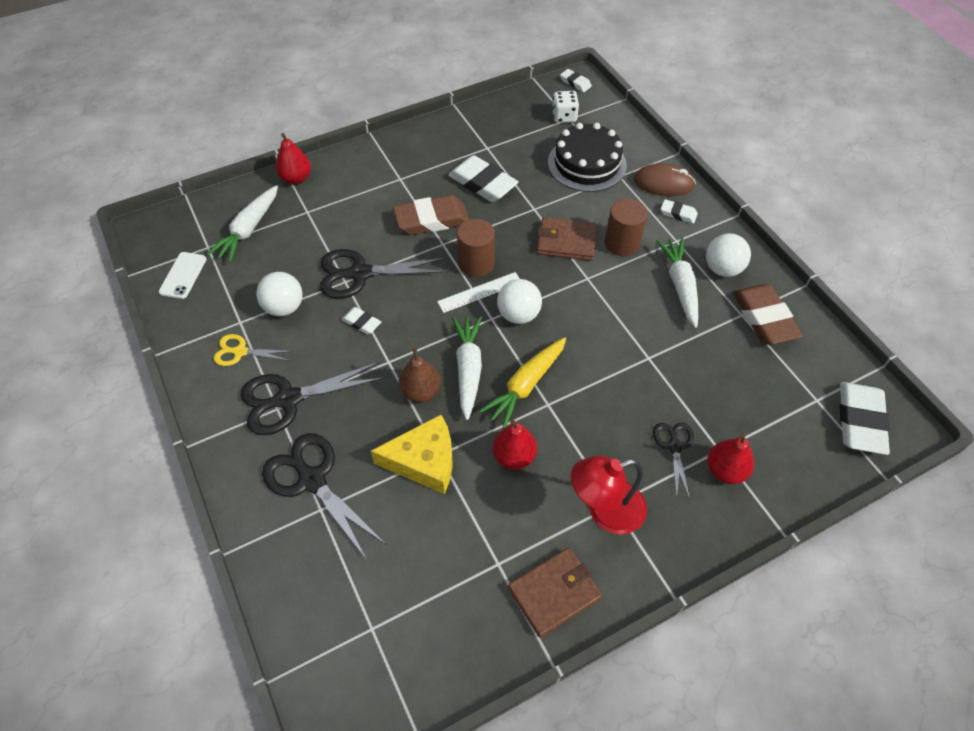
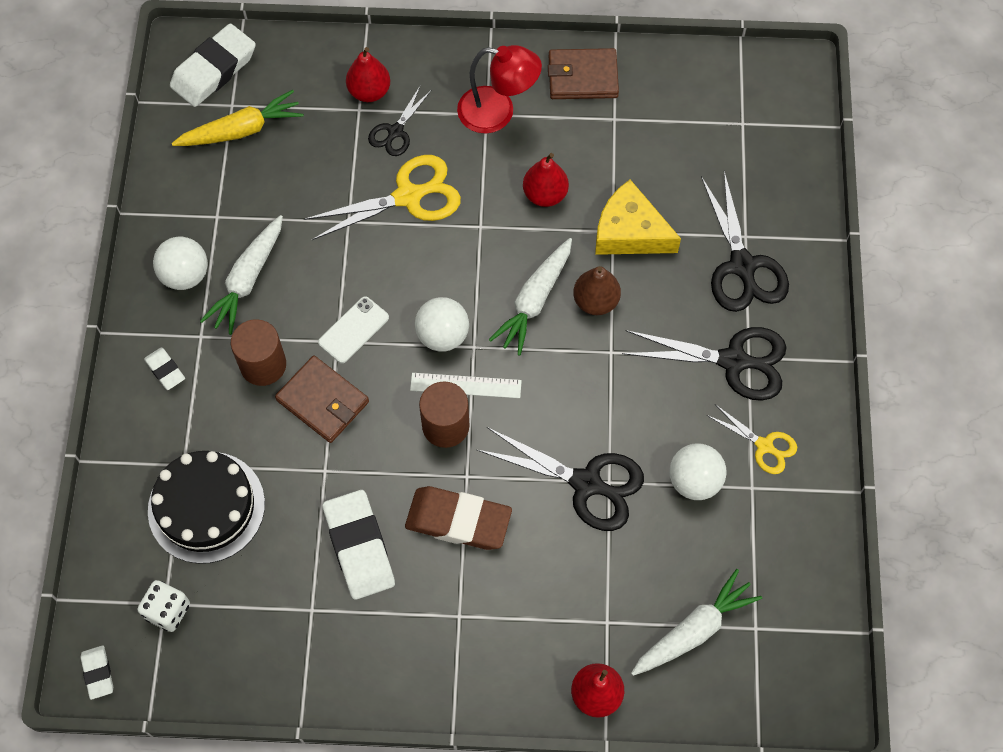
camera: 150 degrees left, 10 degrees up
white phone [159,252,207,299] -> white phone moved to [318,296,389,363]
white eraser [342,307,381,335] -> none
yellow carrot [480,337,566,428] -> yellow carrot moved to [172,90,304,146]
brown mouse [633,163,696,196] -> none
brown eraser [733,284,803,345] -> none
none -> yellow scissors [304,155,461,240]

